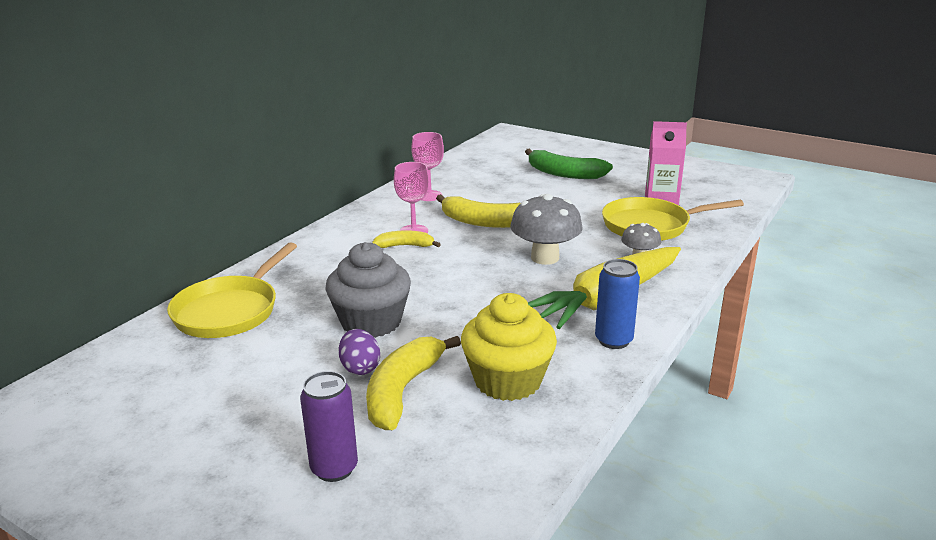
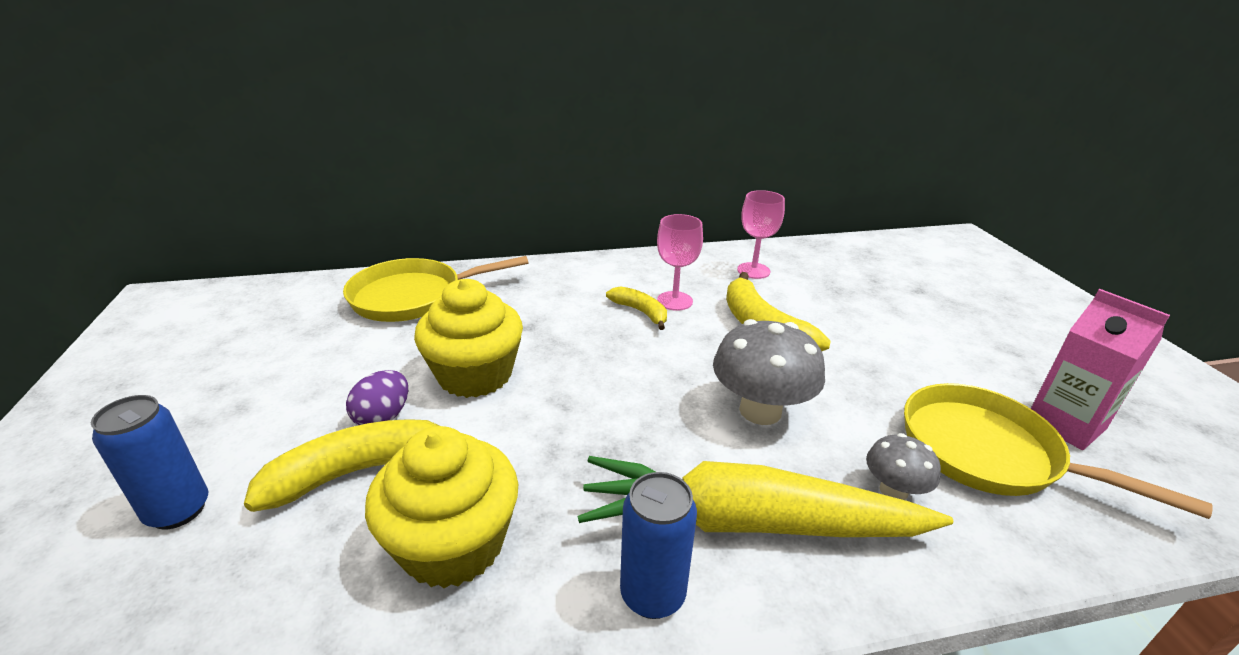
camera: 45 degrees right, 5 degrees up
purple can [300,371,358,482] -> blue can [91,395,208,529]
grey cupcake [326,242,411,338] -> yellow cupcake [414,279,523,398]
green banana [525,148,613,179] -> none

